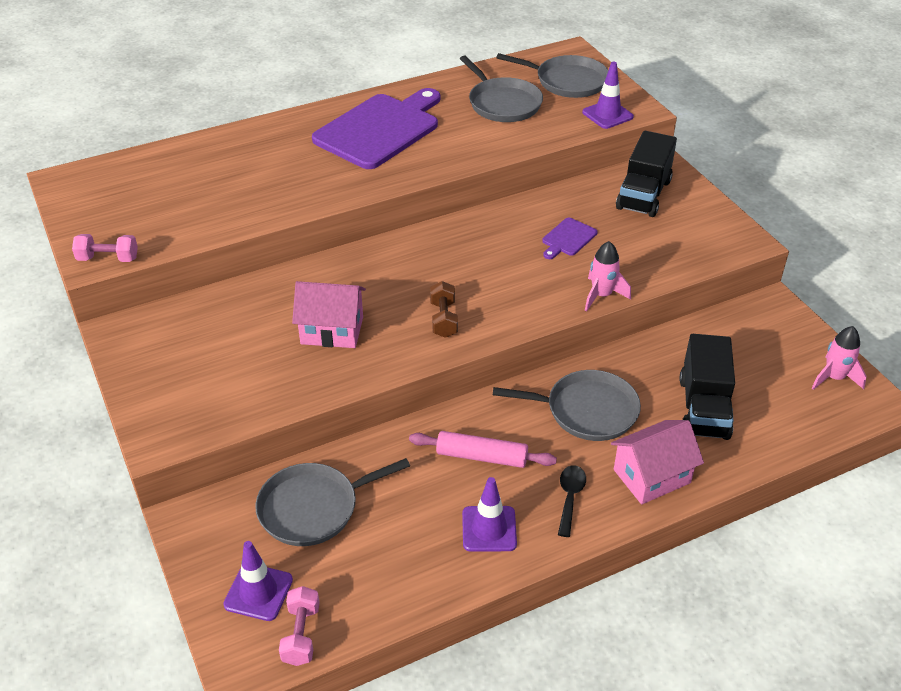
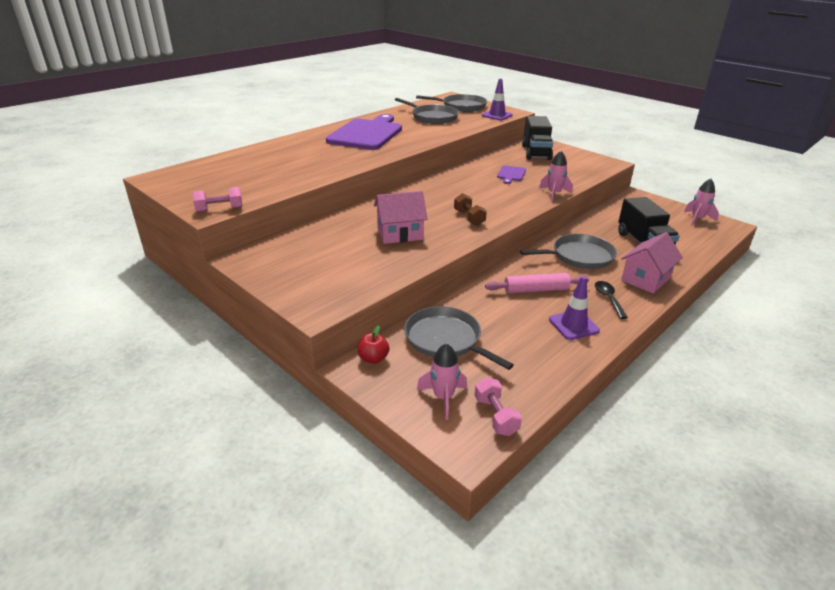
camera: 20 degrees left, 10 degrees down
purple traffic cone [223,541,293,621] -> pink rocket [417,343,467,420]
grey pan [255,458,410,546] -> grey pan turned 90 degrees clockwise [404,306,514,370]
none -> red apple [358,326,389,364]

